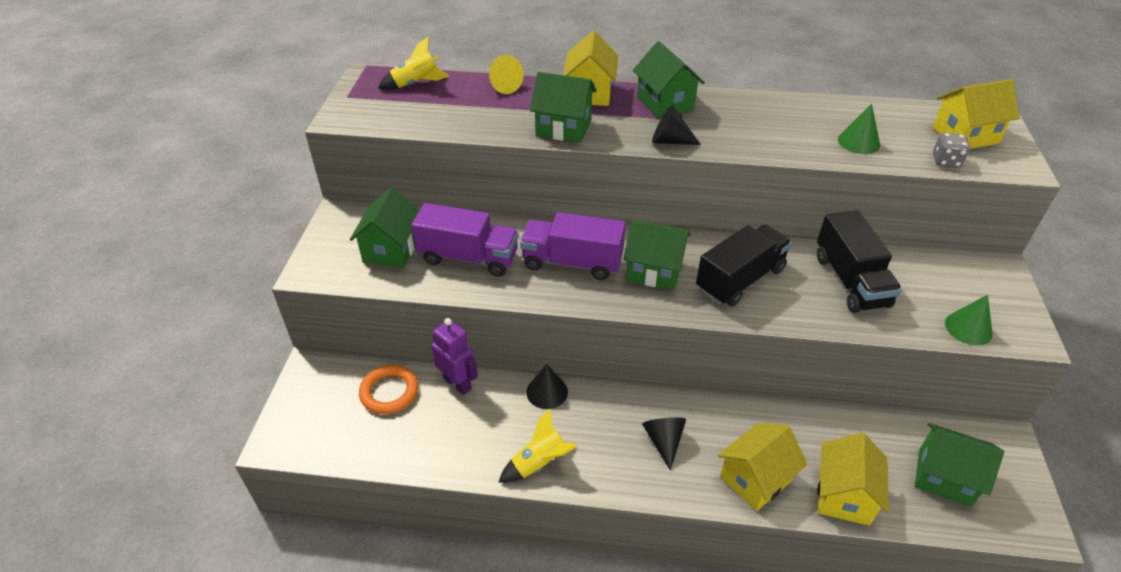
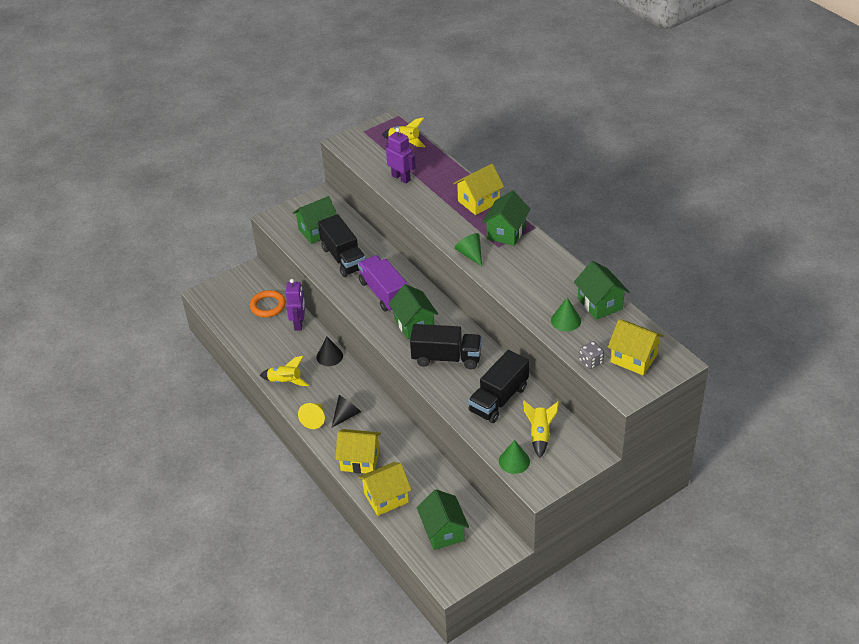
camera: 50 degrees right, 0 degrees up
purple truck [411,203,518,277] -> black truck [318,214,366,277]
yellow cone [489,55,524,94] -> yellow cone moved to [298,403,325,429]
green house [530,72,597,143] -> green house moved to [574,261,629,320]
black cone [652,105,701,145] -> green cone [455,233,482,266]
none -> purple robot [386,128,416,183]
none -> yellow rocket [523,401,559,458]

